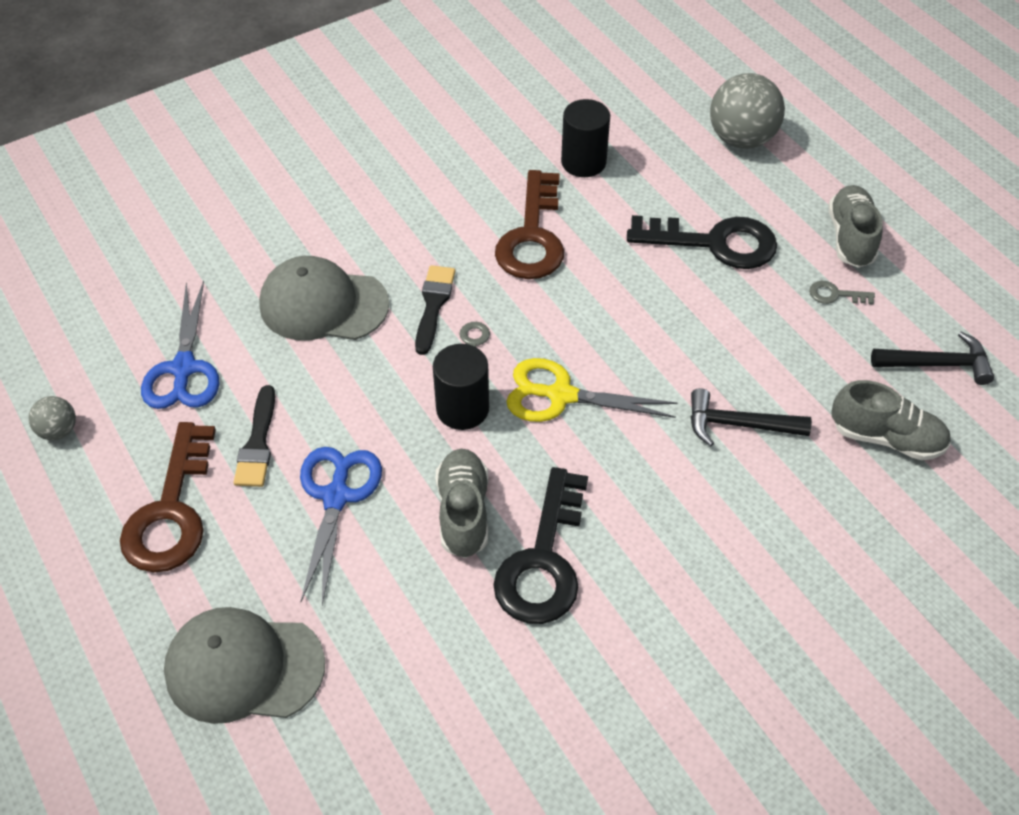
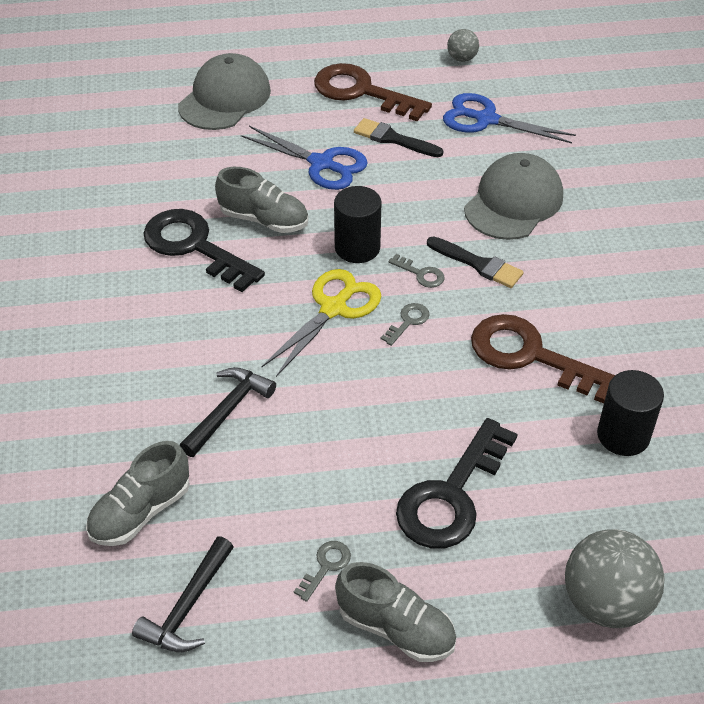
camera: 115 degrees right, 5 degrees down
none -> grey key [381,303,430,346]

